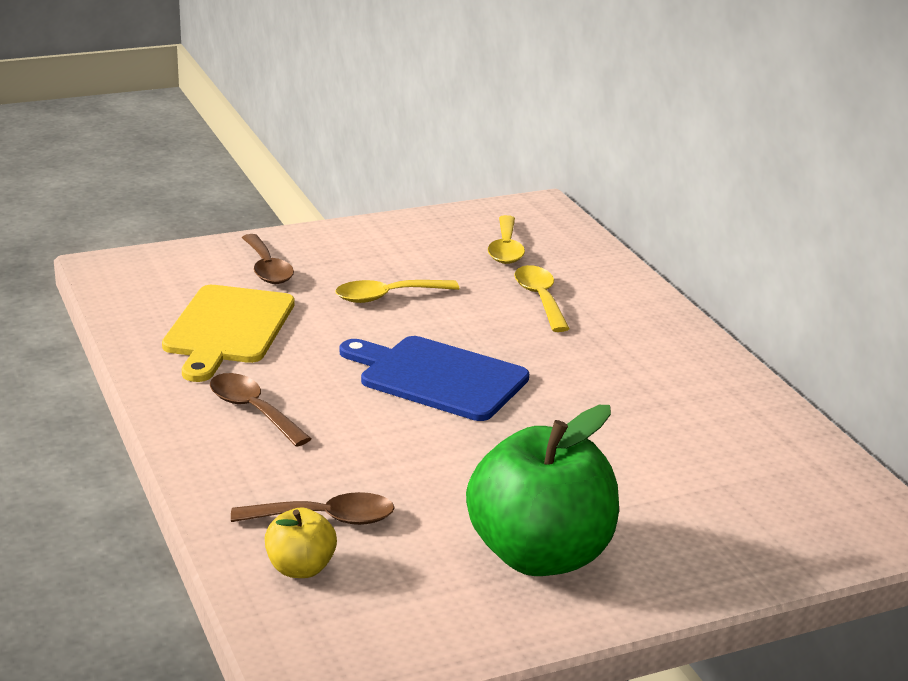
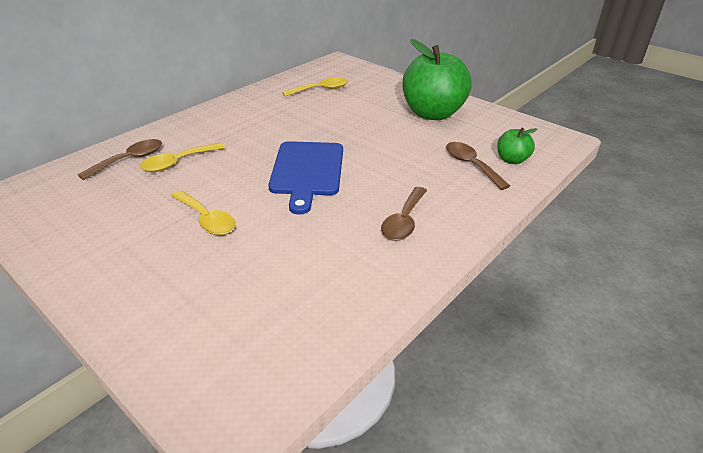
camera: 115 degrees left, 10 degrees up
yellow cutting board [162,285,295,382] -> none
brown spoon [242,234,294,284] -> brown spoon moved to [78,139,162,180]
yellow apple [265,507,337,578] -> green apple [497,127,538,164]
yellow spoon [488,215,525,264] -> yellow spoon moved to [282,77,348,96]

